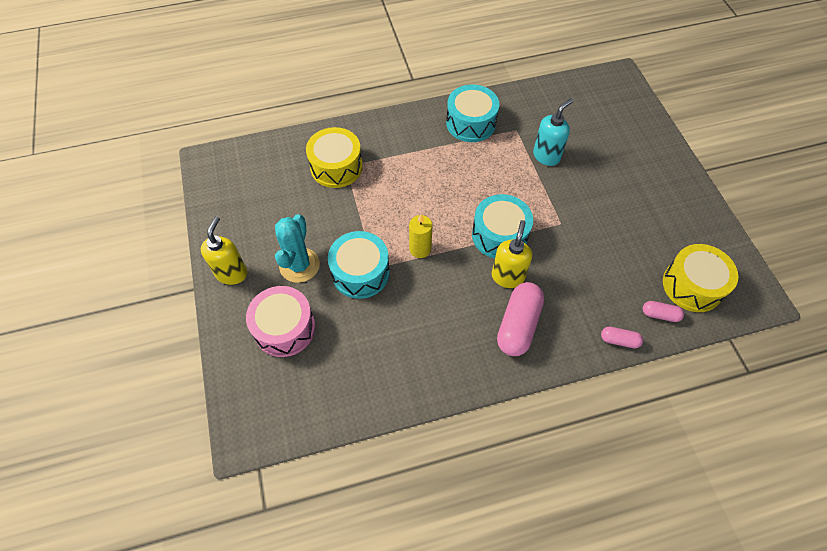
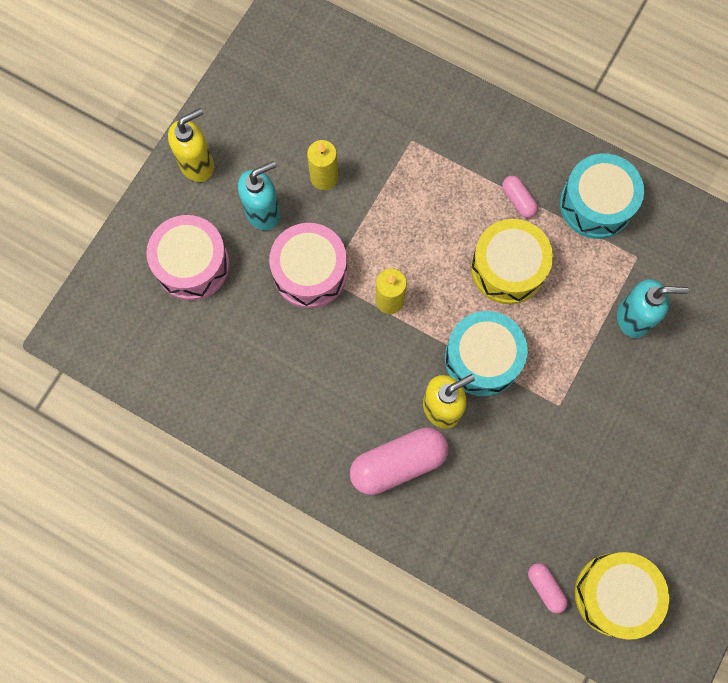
camera: 45 degrees right, 15 degrees up
turquoise cactus [275,214,320,283] -> turquoise soap dispenser [238,161,280,230]
yellow drum [306,127,363,188] -> yellow drum moved to [471,219,553,304]
turquoise drum [328,231,390,299] -> pink drum [269,223,348,308]
pink capsule [601,327,643,348] -> pink capsule moved to [502,176,538,218]
none -> yellow candle [307,140,338,190]

